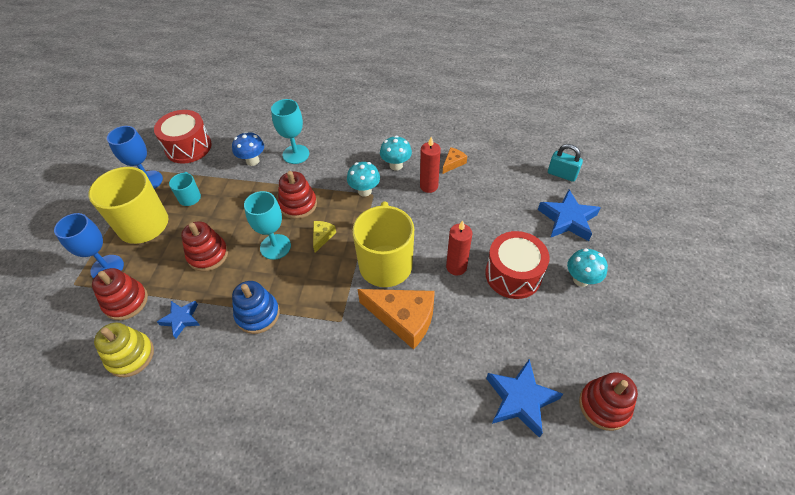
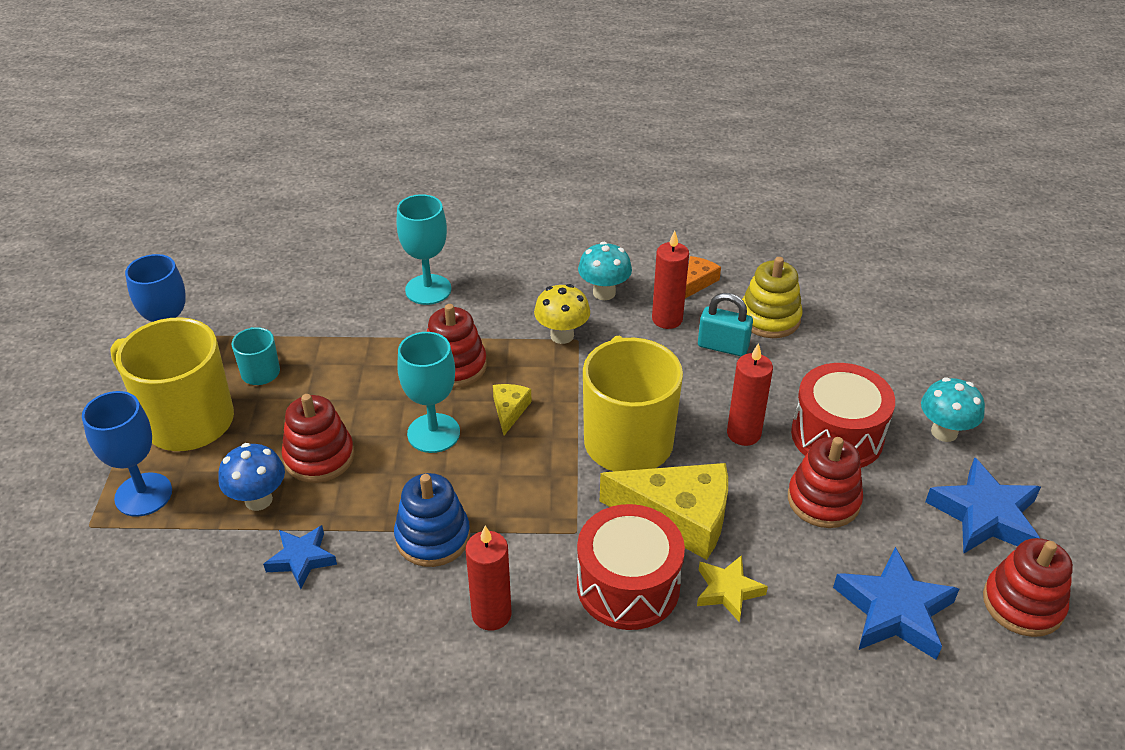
camera: 10 degrees left, 10 degrees down
red stacking toy [92,268,148,320] -> red stacking toy moved to [788,437,863,528]
yellow stacking toy [94,322,154,377] -> yellow stacking toy moved to [742,257,803,338]
red drum [154,110,212,164] -> red drum moved to [577,504,685,630]
blue mushroom [232,131,264,166] -> blue mushroom moved to [218,443,285,511]
turquoise mushroom [347,162,380,196] -> yellow mushroom [534,284,590,344]
orange cheese [358,289,435,350] -> yellow cheese [600,463,728,560]
blue star [538,190,601,241] -> blue star moved to [925,457,1041,554]
turquoise padlock [548,144,583,182] -> turquoise padlock moved to [698,293,753,356]
none -> red candle [466,526,511,631]
none -> yellow star [697,555,768,622]

